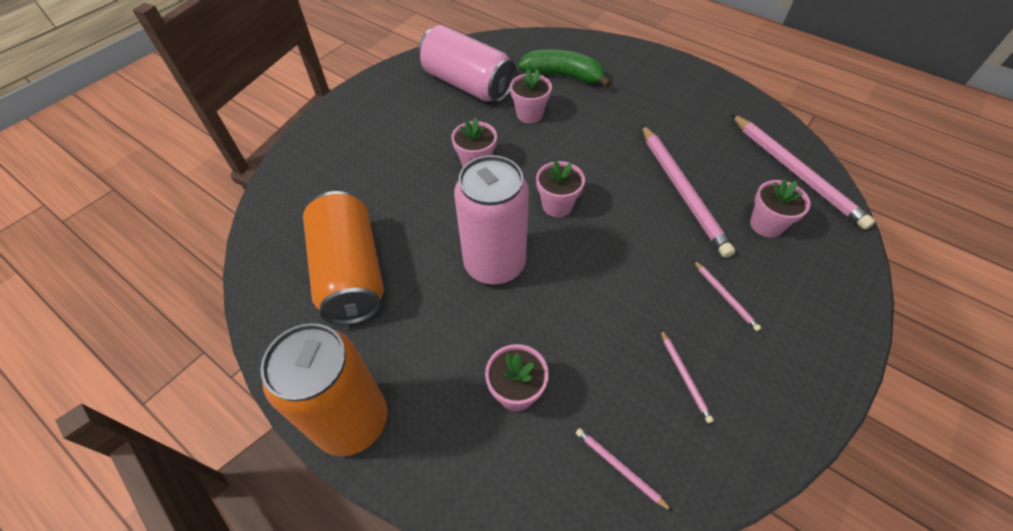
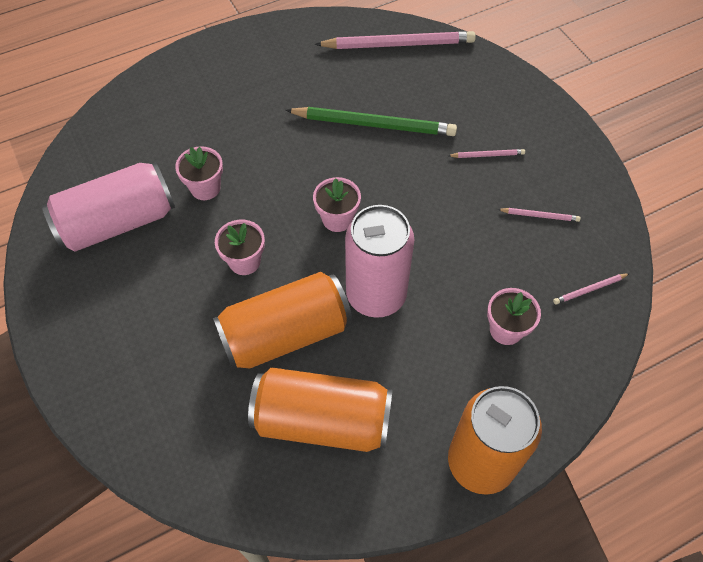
camera: 65 degrees left, 5 degrees up
green banana [518,49,612,88] -> none
pink pencil [642,125,735,258] -> green pencil [285,107,457,136]
pink flower pot [750,179,811,238] -> none
none -> orange can [213,272,352,369]

